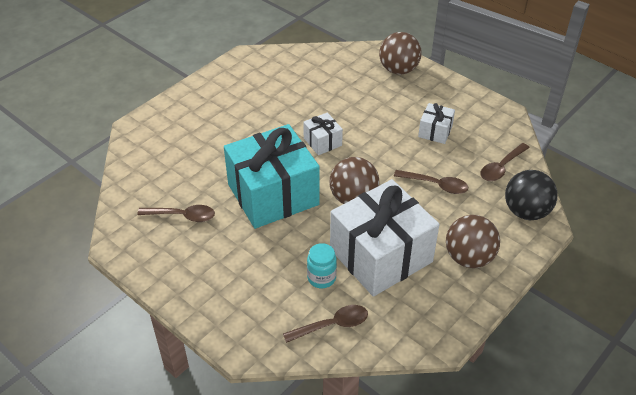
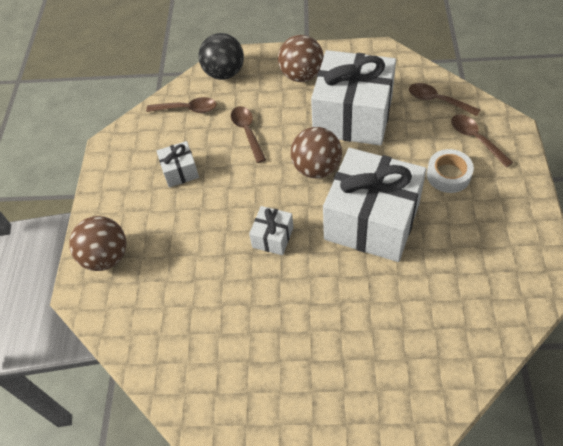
camera: 125 degrees left, 10 degrees up
brown spoon [137,205,215,222] -> brown spoon moved to [451,115,514,168]
turquoise gift [224,124,320,229] -> white gift [323,148,426,262]
turquoise jar [307,243,337,288] -> none
none -> white tape [427,149,474,193]

